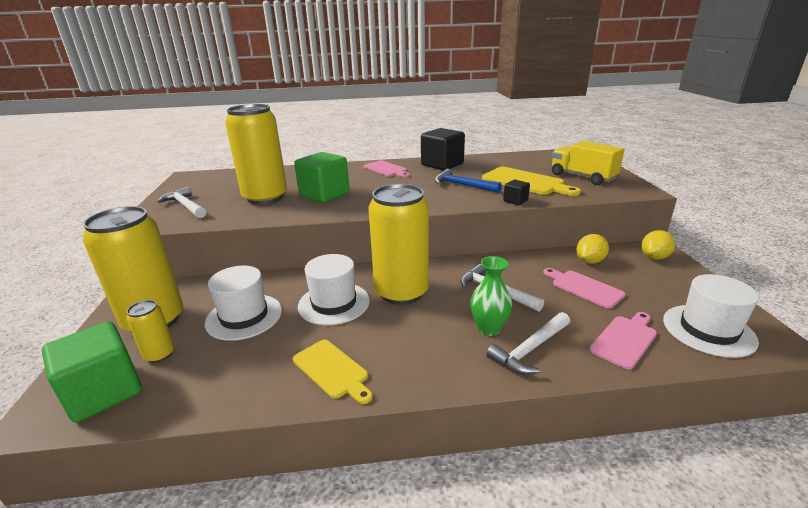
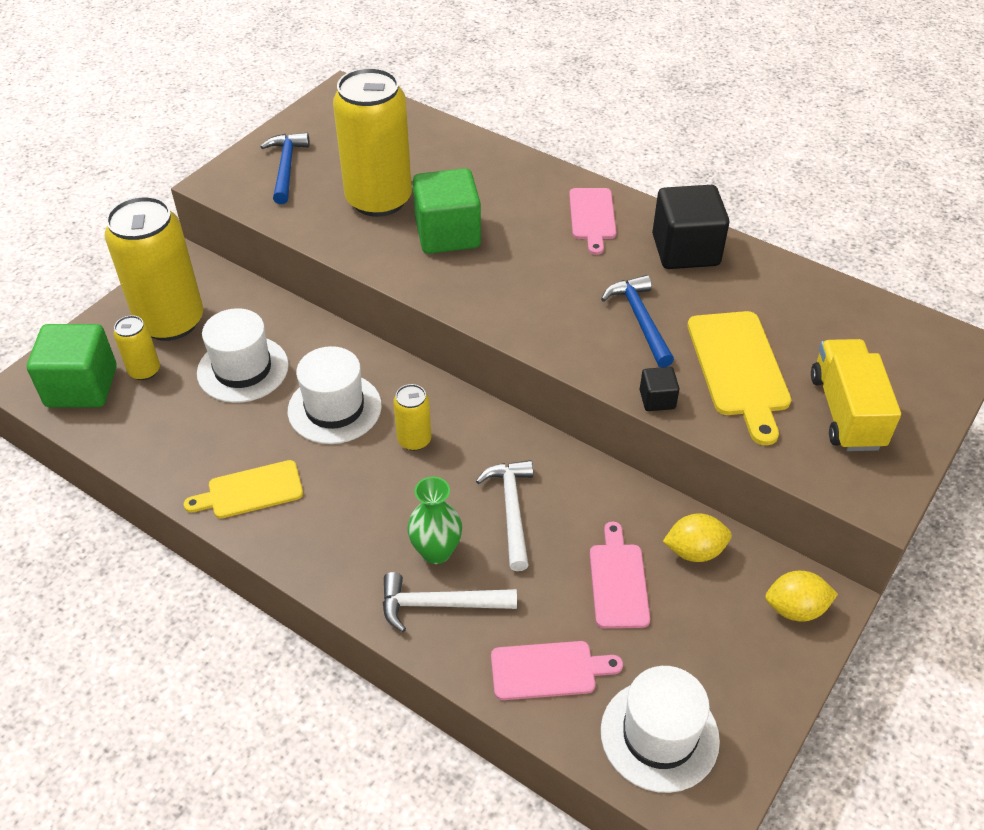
camera: 40 degrees right, 20 degrees up
white hammer [157,187,206,218] -> blue hammer [260,133,309,204]
yellow cutting board [293,339,373,404] -> yellow cutting board turned 75 degrees clockwise [184,460,303,519]
yellow can [368,184,429,305] -> yellow can [393,384,431,451], size x0.46

